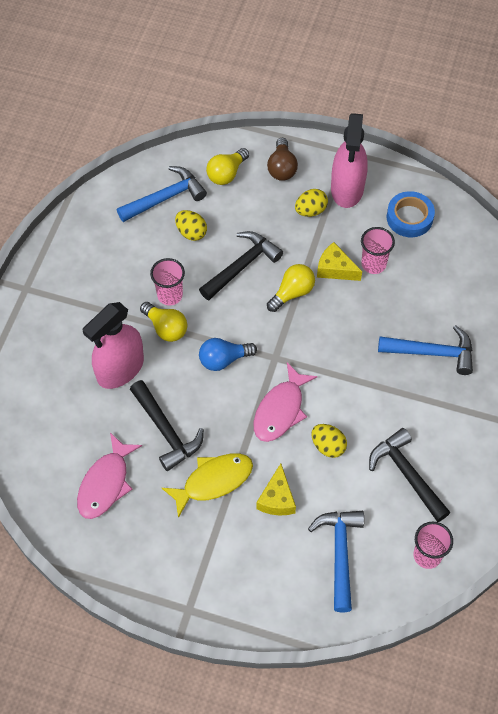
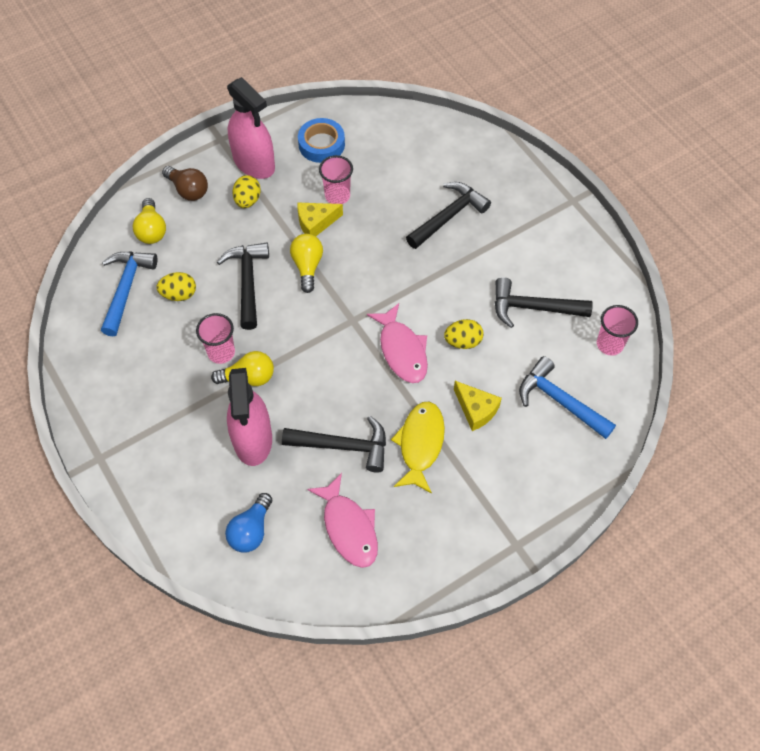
camera: 50 degrees left, 0 degrees up
blue light bulb [199,338,257,371] -> blue light bulb moved to [225,493,272,552]
blue hammer [378,325,473,375] -> black hammer [406,182,491,249]

